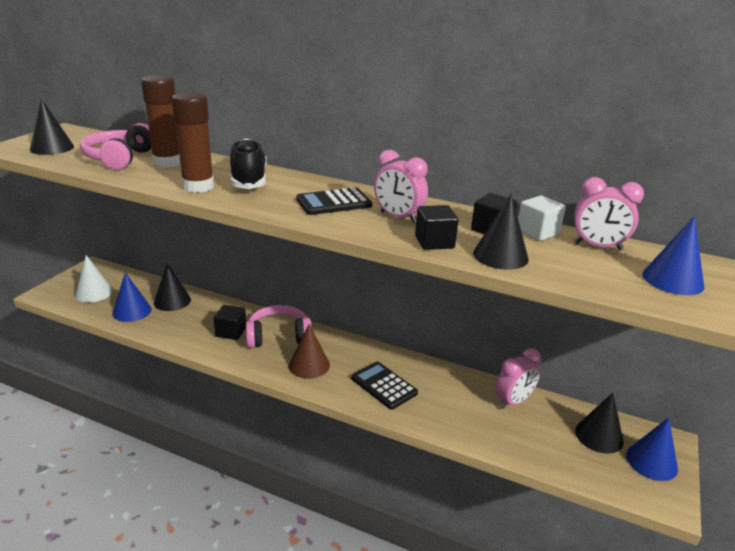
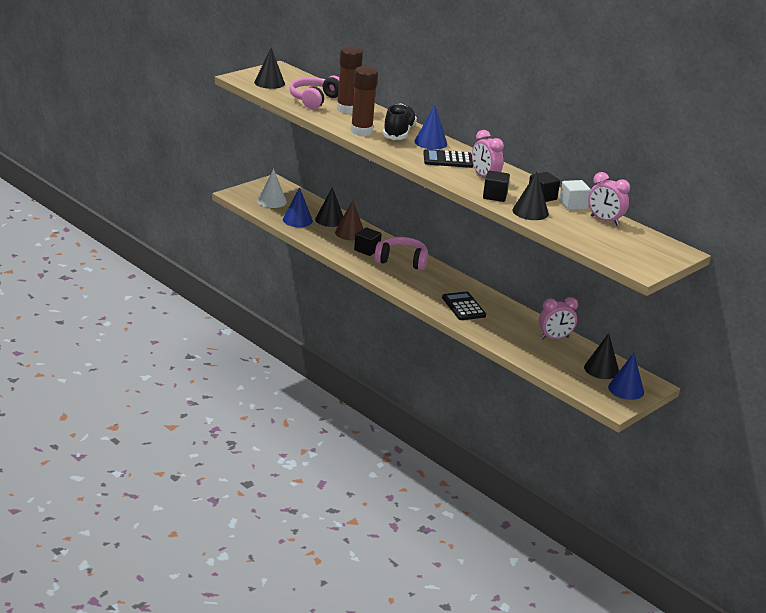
camera: 20 degrees right, 0 degrees up
brown cone [289,324,330,379] -> brown cone moved to [335,200,363,240]
blue cone [642,216,704,295] -> blue cone moved to [414,105,447,149]

